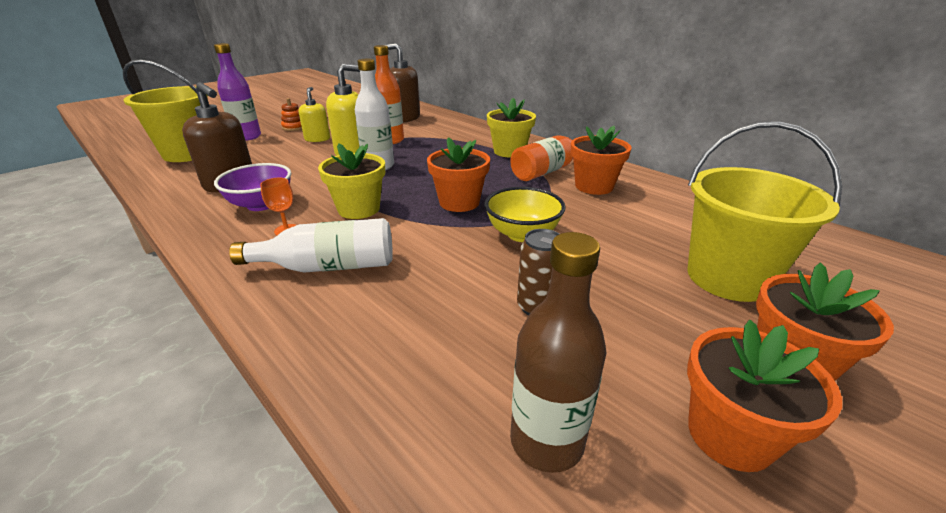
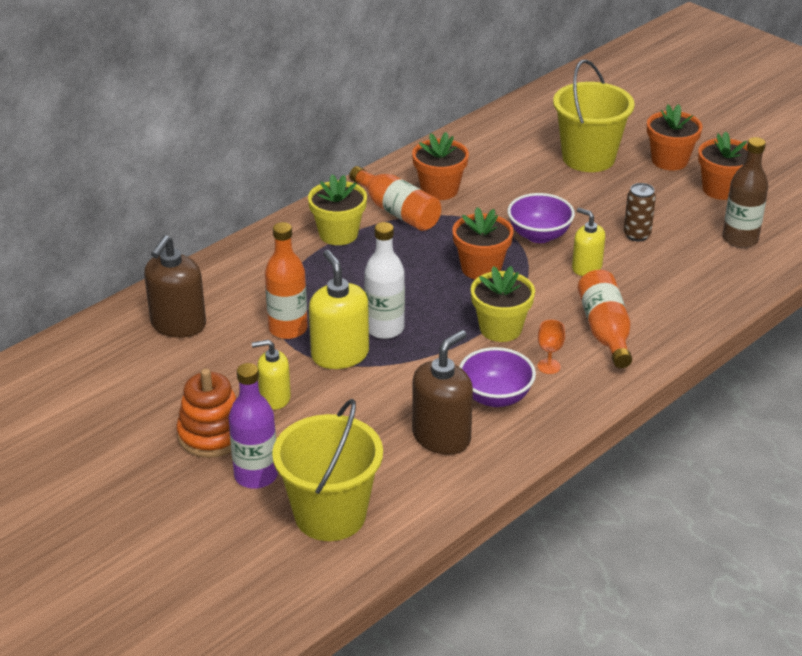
camera: 90 degrees left, 5 degrees up
white bottle [229,218,393,273] -> orange bottle [578,270,632,368]
orange stacking toy [281,98,302,131] -> orange stacking toy [176,368,236,458], size x1.77
yellow bowl [485,187,566,242] -> purple bowl [507,193,575,243]
none -> yellow soap dispenser [572,208,605,276]

